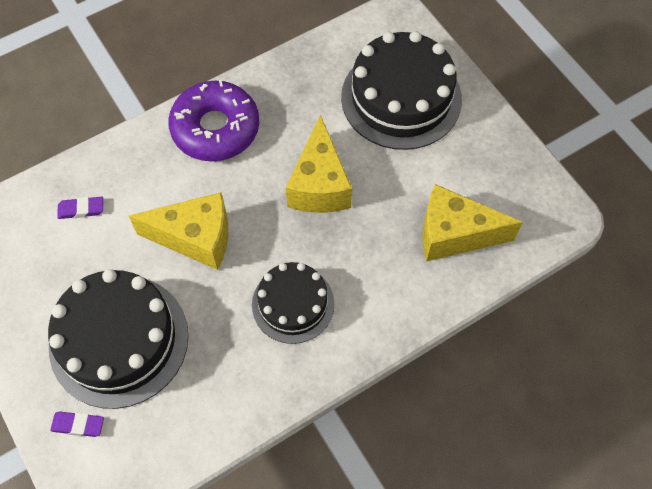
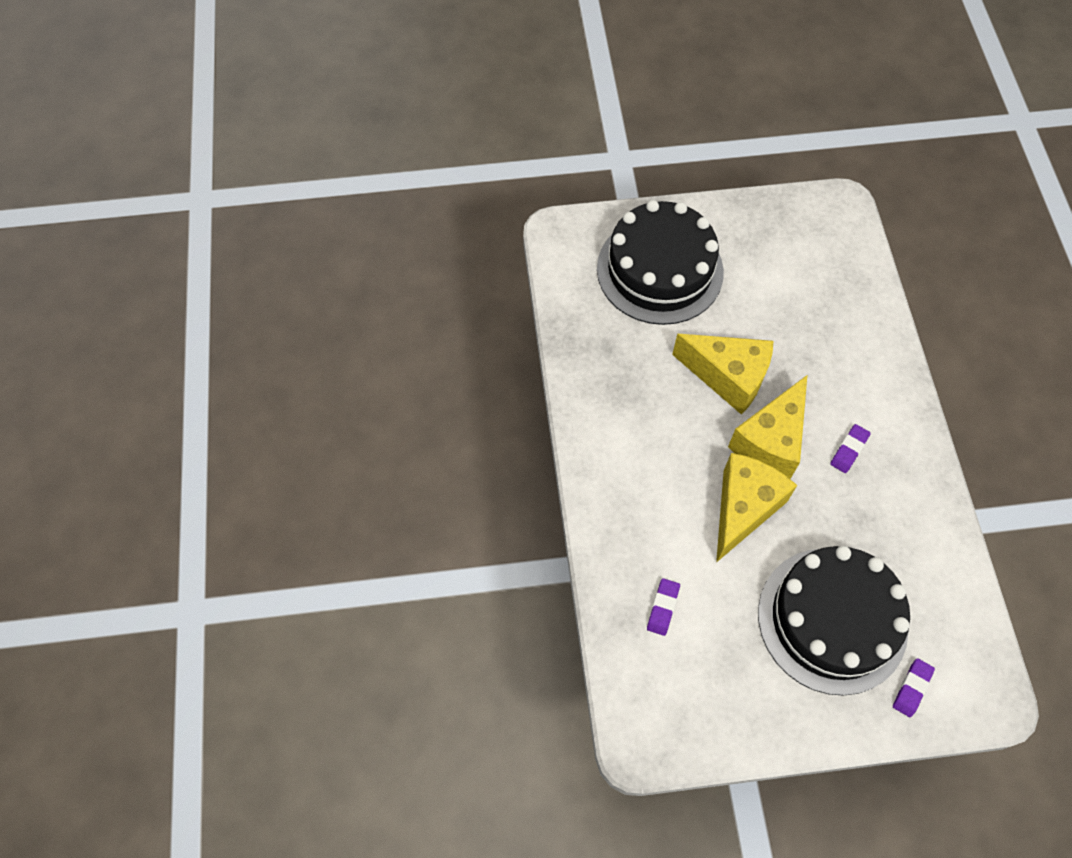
camera: 65 degrees left, 0 degrees up
purple donut [168,80,259,161] -> none
black cake [252,262,335,344] -> purple eraser [830,424,871,473]
yellow cheese [422,184,523,261] -> yellow cheese moved to [728,375,807,479]

